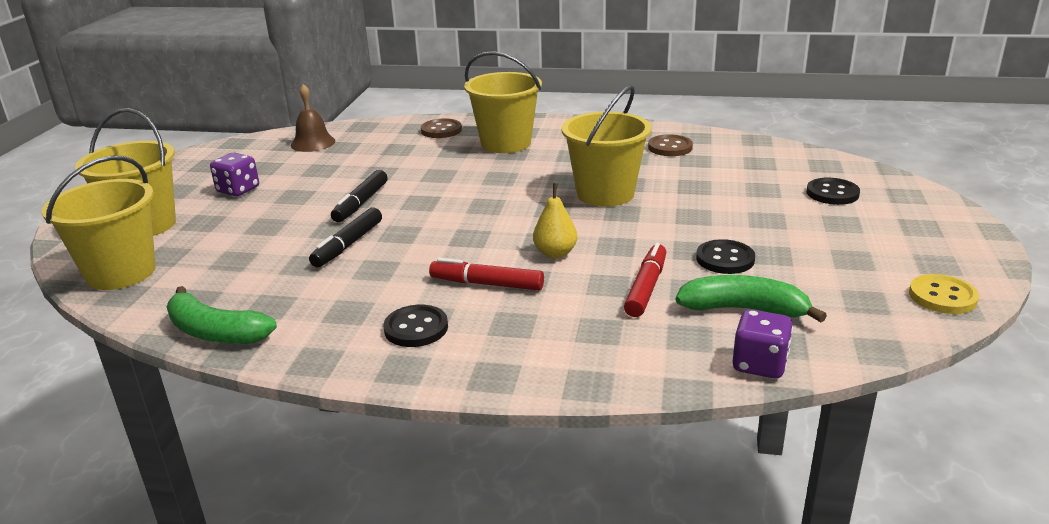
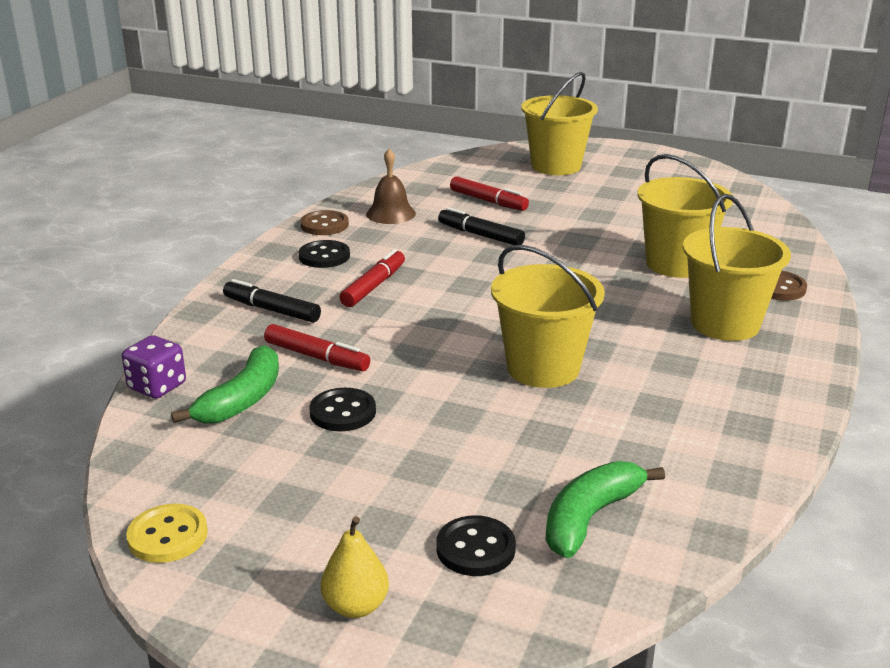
camera: 100 degrees right, 0 degrees up
yellow bucket [42,156,156,290] -> yellow bucket moved to [637,154,733,278]
green banana [167,286,277,344] -> green banana moved to [545,461,665,558]
purple dice [210,153,259,196] -> none
brown bell [291,84,335,152] -> brown bell moved to [366,148,416,224]
black marker [331,170,388,222] -> black marker moved to [223,279,321,323]
yellow pear [533,183,577,258] -> yellow pear moved to [321,516,389,618]
brown button [648,134,693,156] -> brown button moved to [300,210,349,235]
none -> red marker [450,176,529,211]

